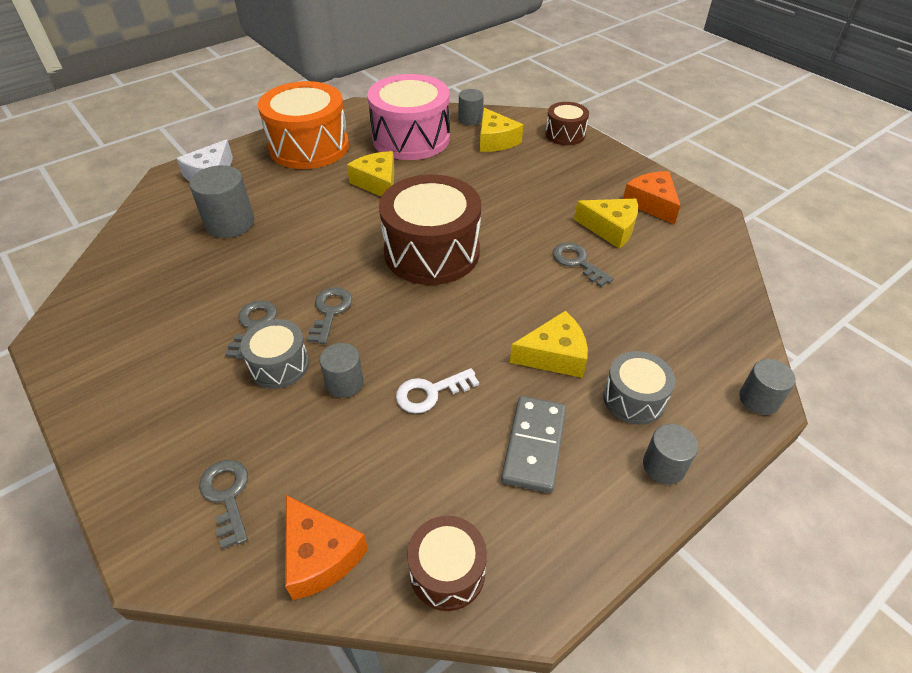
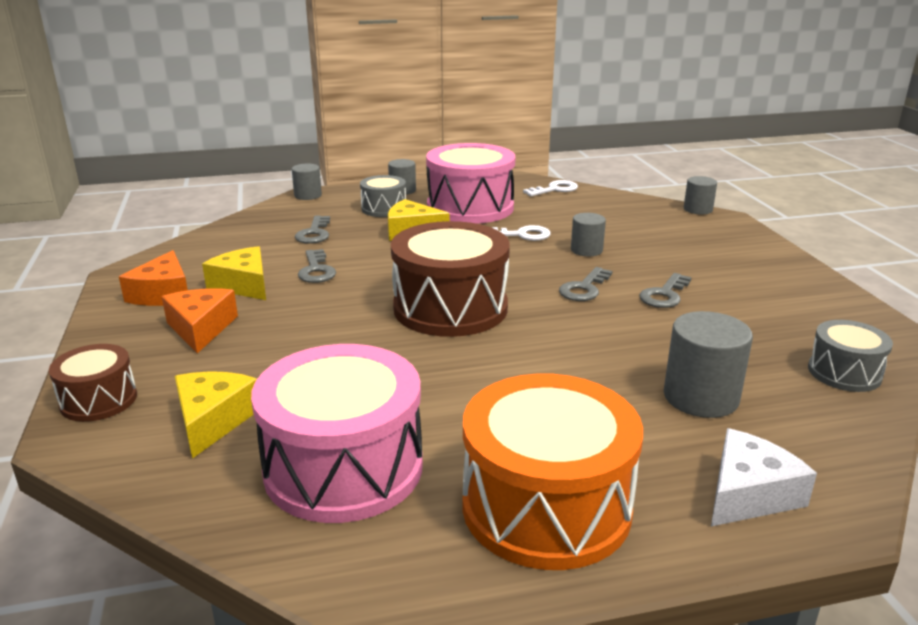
camera: 155 degrees left, 20 degrees down
grey key [199,460,248,549] -> grey key moved to [295,216,330,244]
grey drum [240,319,309,389] -> grey drum moved to [808,320,893,392]
orange cheese [285,495,368,600] -> orange cheese moved to [162,288,238,353]
yellow cheese [347,151,394,197] -> none
brown drum [407,516,487,611] -> white key [523,180,578,196]
grey cylinder [459,89,484,125] -> grey cylinder moved to [684,176,717,214]
grey domino [501,396,566,493] -> pink drum [426,143,515,224]

